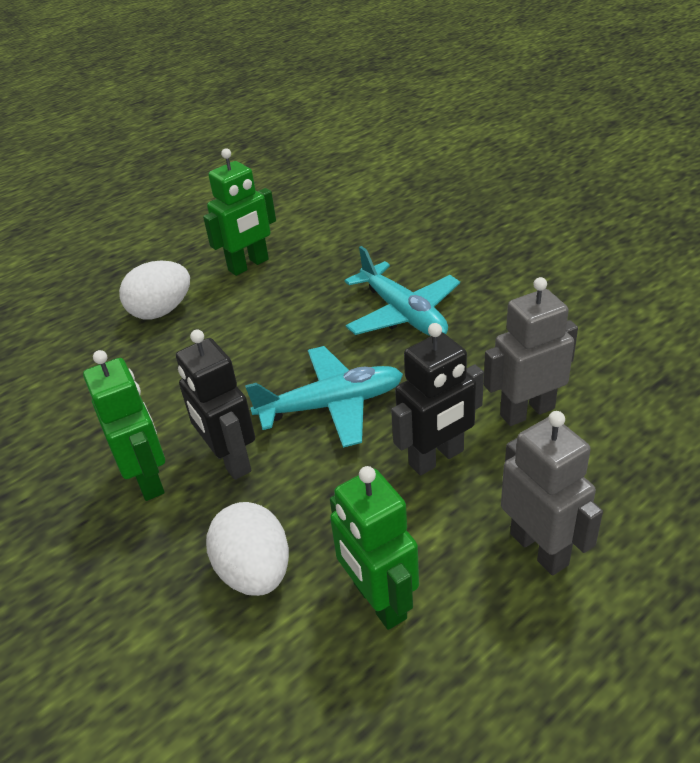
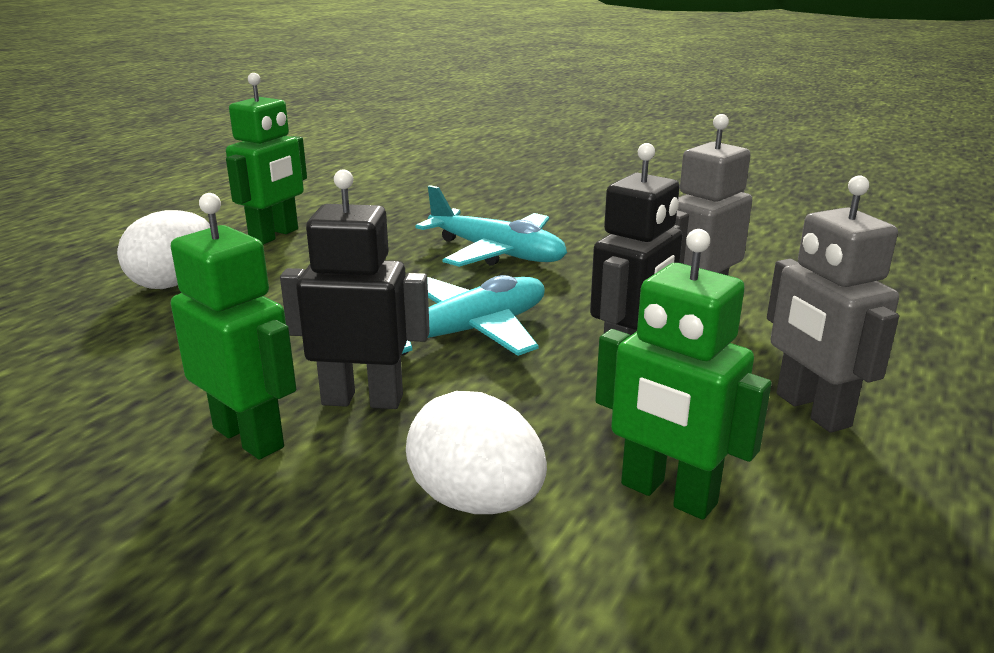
camera: 25 degrees left, 15 degrees down
black robot [176,330,255,480] -> black robot turned 150 degrees clockwise [280,169,430,409]
grey robot [501,411,603,575] -> grey robot turned 150 degrees counterclockwise [767,175,899,433]

